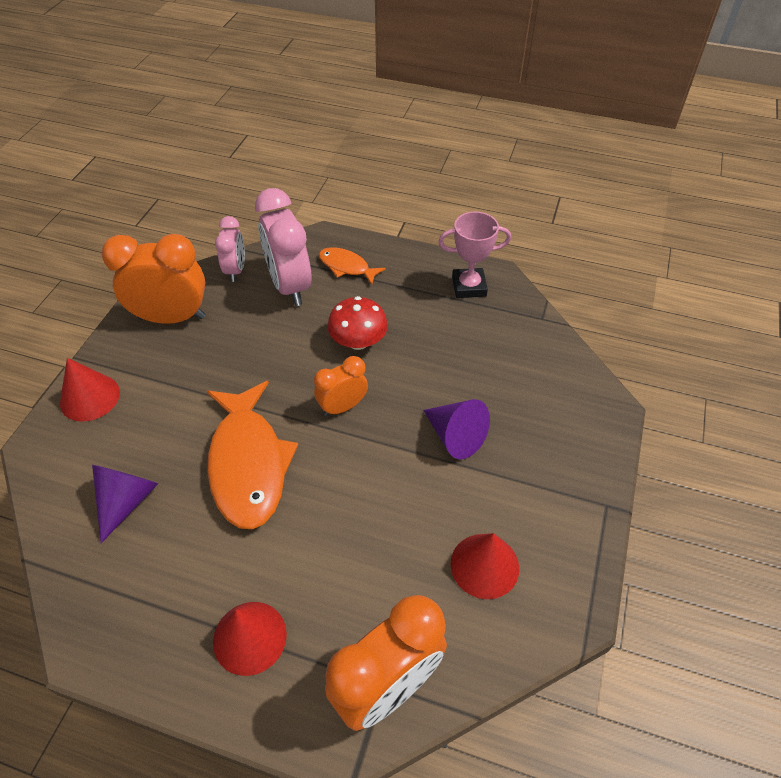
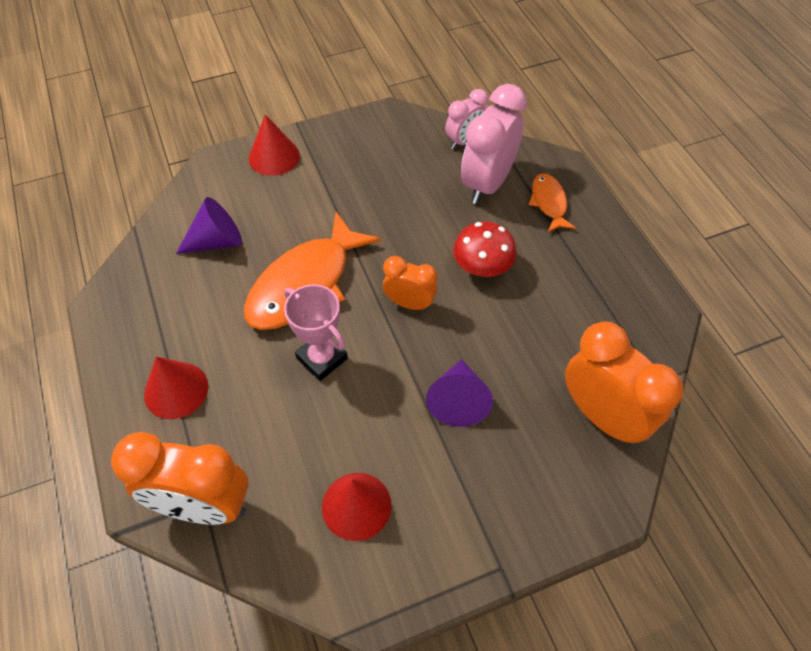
camera: 50 degrees right, 5 degrees up
orange clock [102,234,206,324] -> orange clock moved to [565,322,684,445]
pink trophy [438,212,511,298] -> pink trophy moved to [284,284,348,381]

